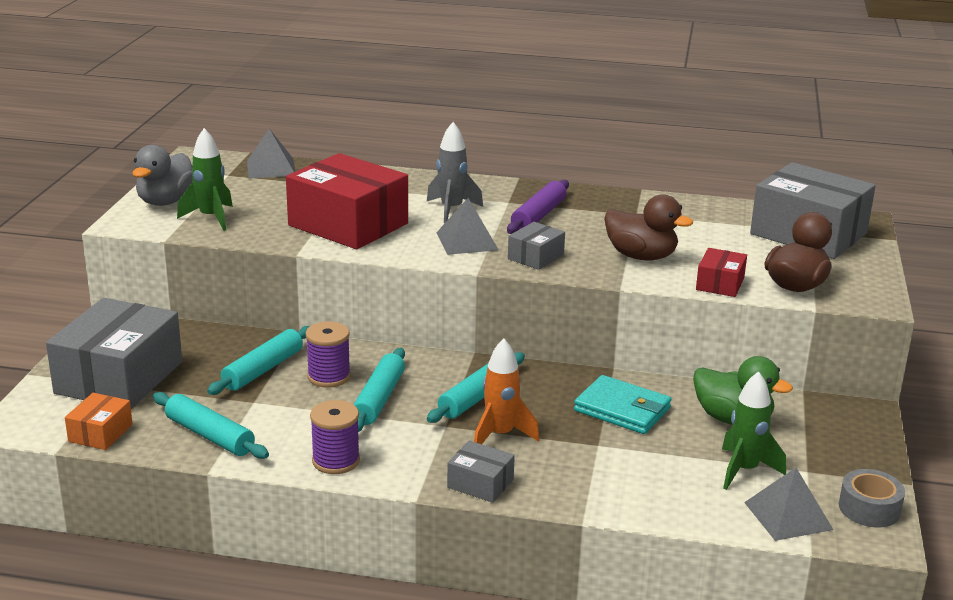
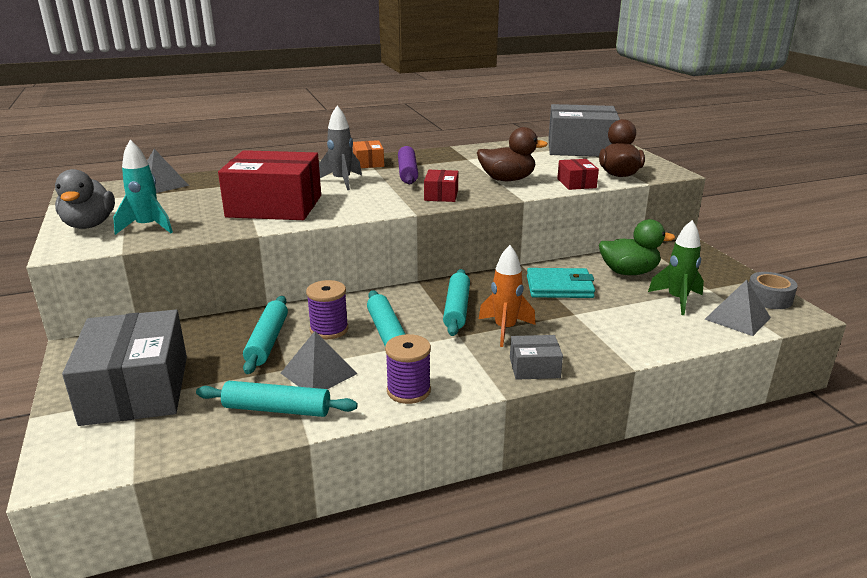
camera: 30 degrees left, 0 degrees up
orange box [65,393,133,450] -> orange box moved to [353,140,384,168]
green rocket [177,128,233,231] -> turquoise rocket [113,140,173,235]
grey pyramid [436,198,499,255] -> grey pyramid moved to [281,331,357,389]
grey box [508,222,565,270] -> red box [424,170,458,202]

